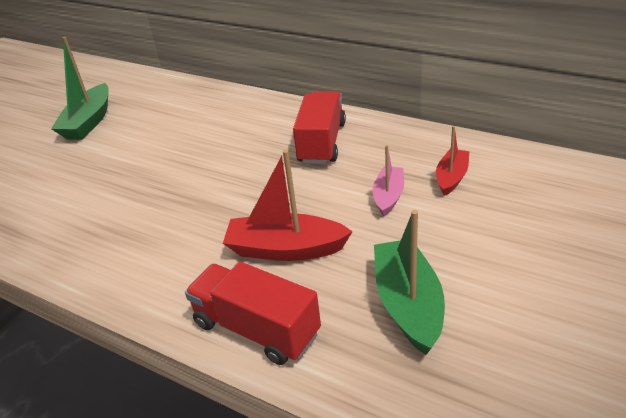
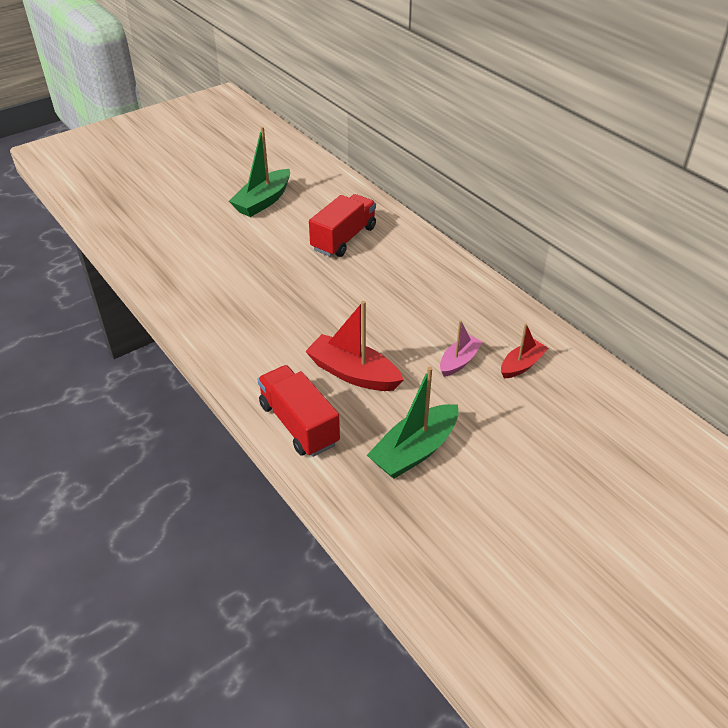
camera: 20 degrees right, 5 degrees up
red truck [293,91,346,164] -> red truck moved to [309,194,376,257]
green boat [374,210,445,355] -> green boat turned 150 degrees counterclockwise [367,367,458,479]

